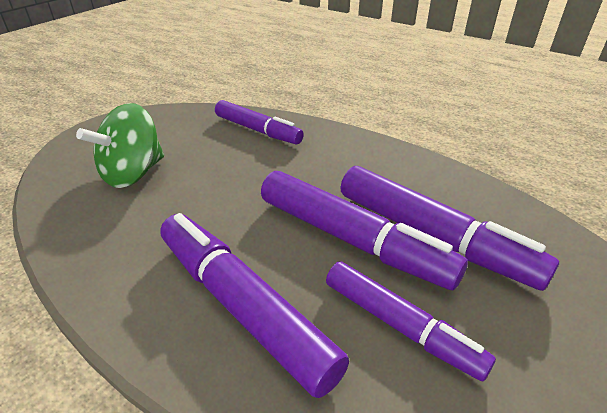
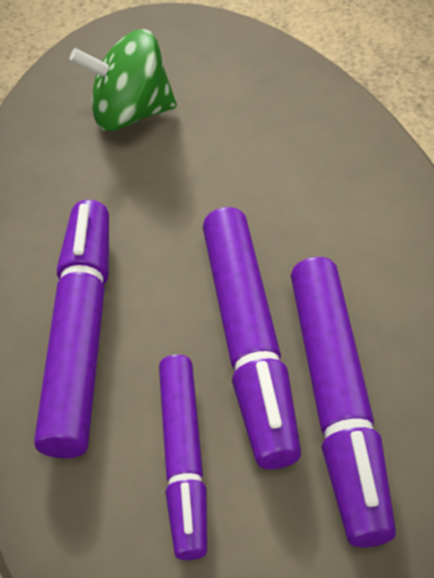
camera: 45 degrees right, 15 degrees up
purple marker [215,100,304,145] -> none

